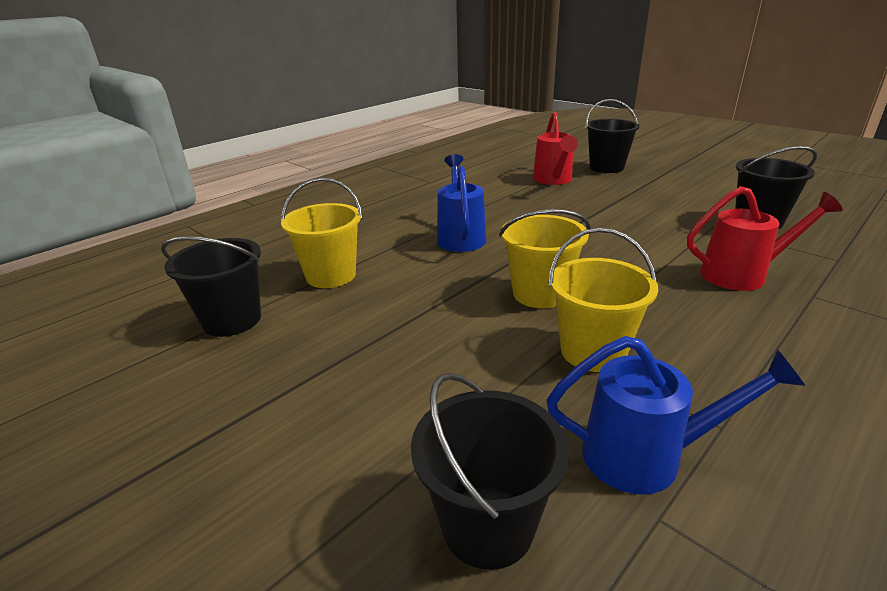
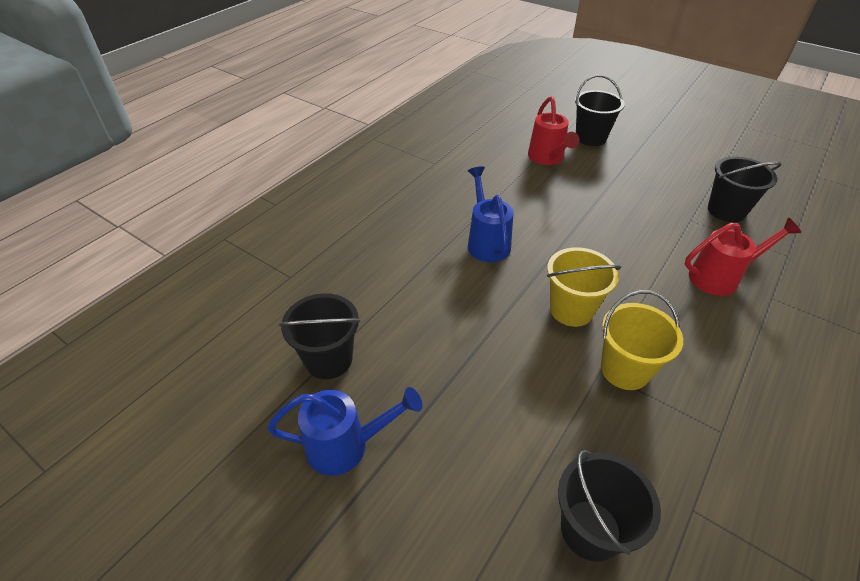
camera: 10 degrees left, 15 degrees up
yellow bucket [281,177,363,288] -> none
blue watering can [547,336,805,495] -> blue watering can moved to [267,387,422,476]

